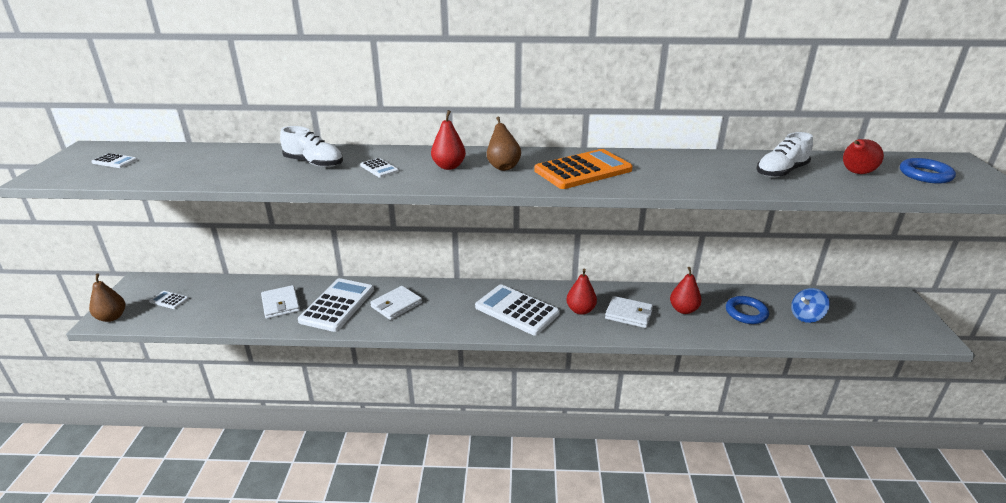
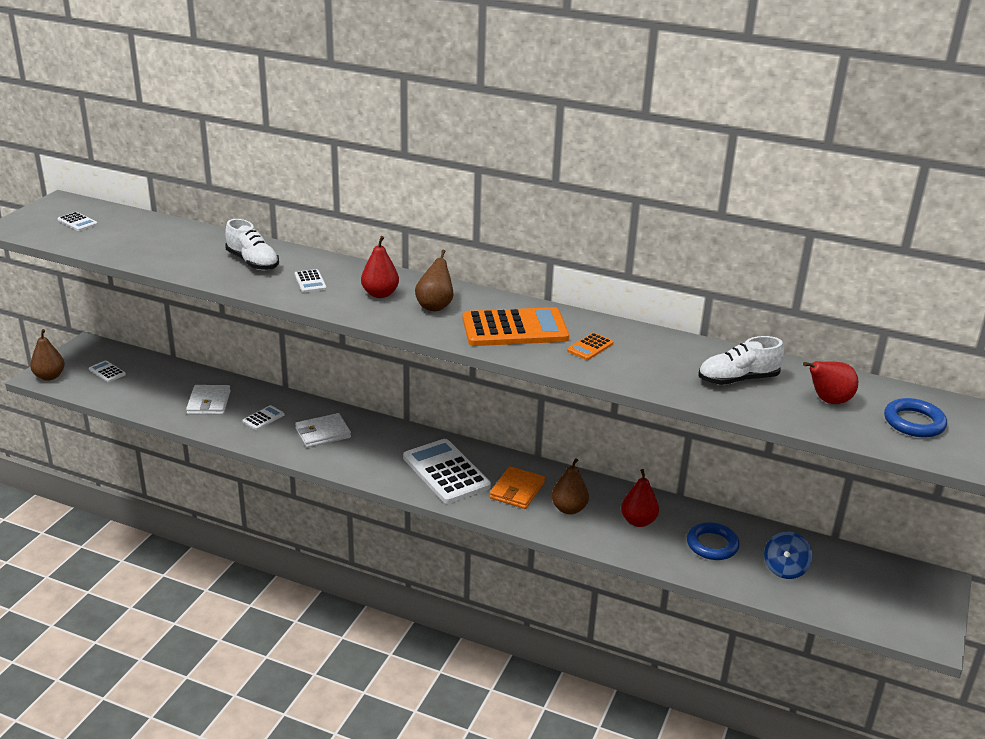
camera: 20 degrees right, 0 degrees up
white calculator [298,278,374,332] -> white calculator [242,405,284,430], size x0.44
red pear [566,269,597,315] -> orange wallet [490,466,545,509]
white wallet [605,296,653,328] -> brown pear [552,458,589,515]
blue spinning top [791,288,830,323] -> blue spinning top turned 60 degrees counterclockwise [764,532,813,579]
none -> orange calculator [567,333,613,360]

